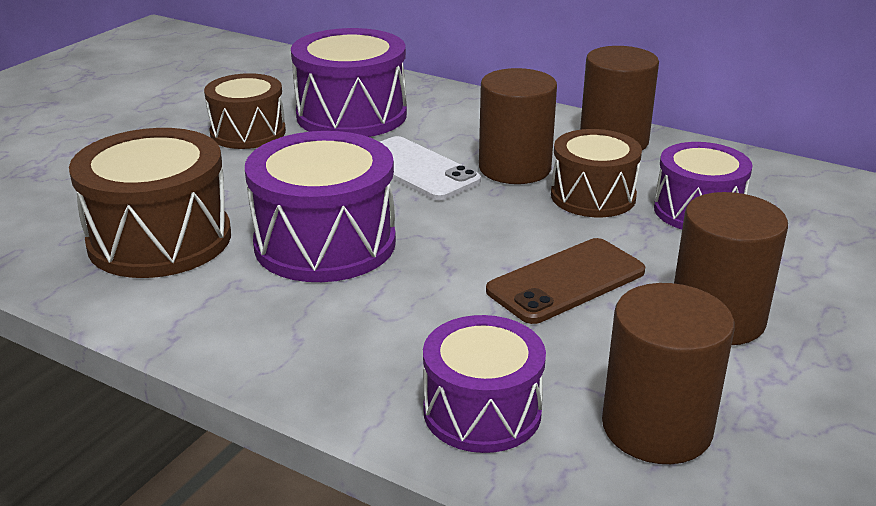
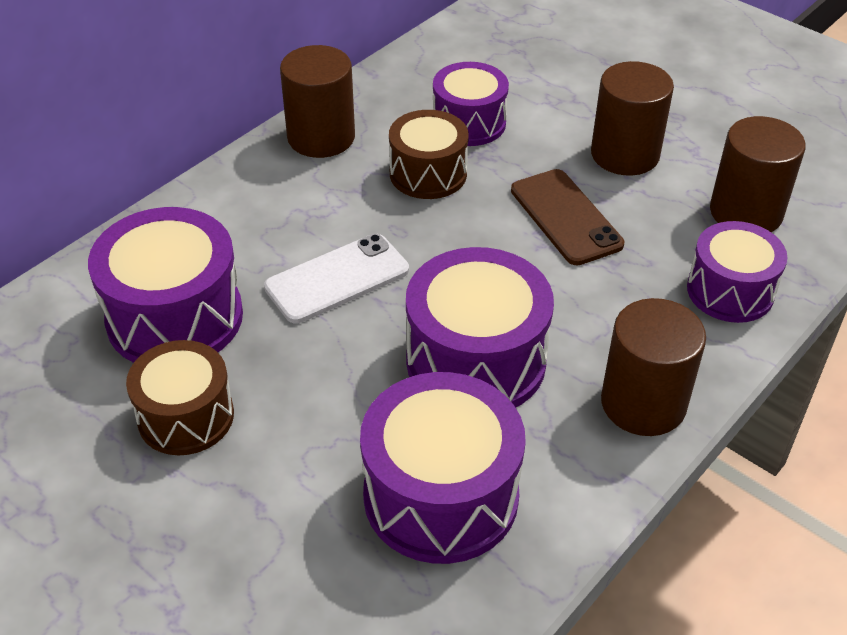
camera: 80 degrees left, 15 degrees up
brown drum [69,128,231,278] -> purple drum [360,372,526,564]
brown cylinder [479,68,557,184] -> brown cylinder moved to [601,298,706,436]

